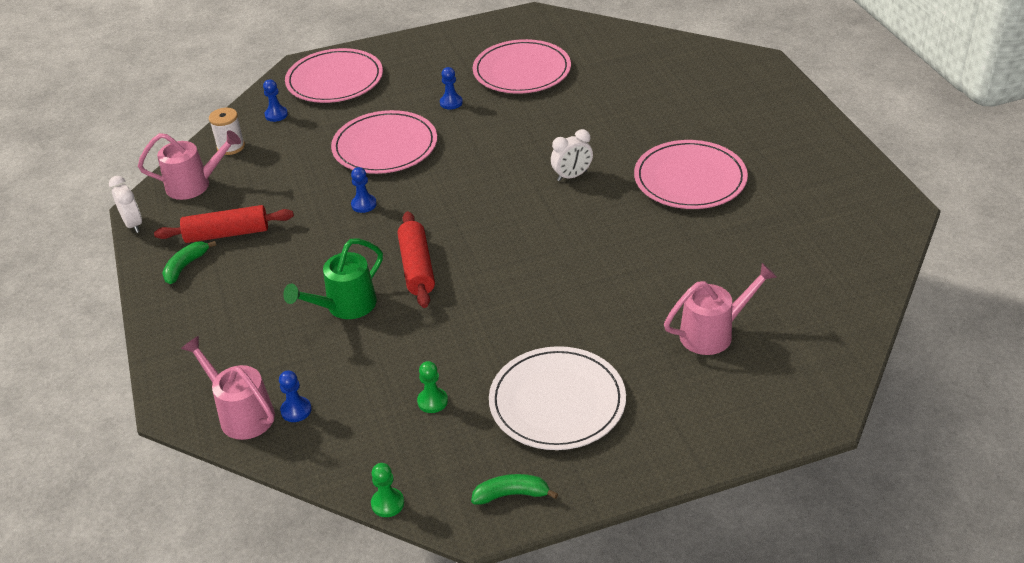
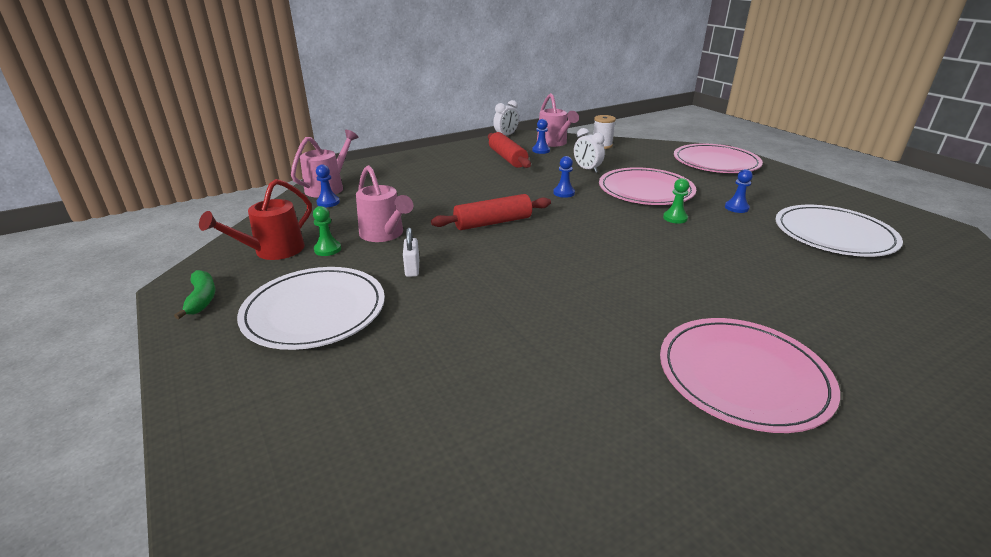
camera: 75 degrees right, 10 degrees down
green banana [162,241,216,284] -> none
blue pawn [263,79,288,122] -> blue pawn moved to [532,119,550,154]
green watering can [283,238,383,319] -> none
green pawn [371,463,404,517] -> green pawn moved to [663,178,689,224]
pink plate [473,39,571,94] -> white plate [775,205,903,257]
white clock [551,129,593,181] -> white clock moved to [574,128,605,173]
pink watering can [664,263,777,355] -> pink watering can moved to [356,165,413,242]
none -> red watering can [199,179,312,260]
none -> white padlock [403,227,419,277]

